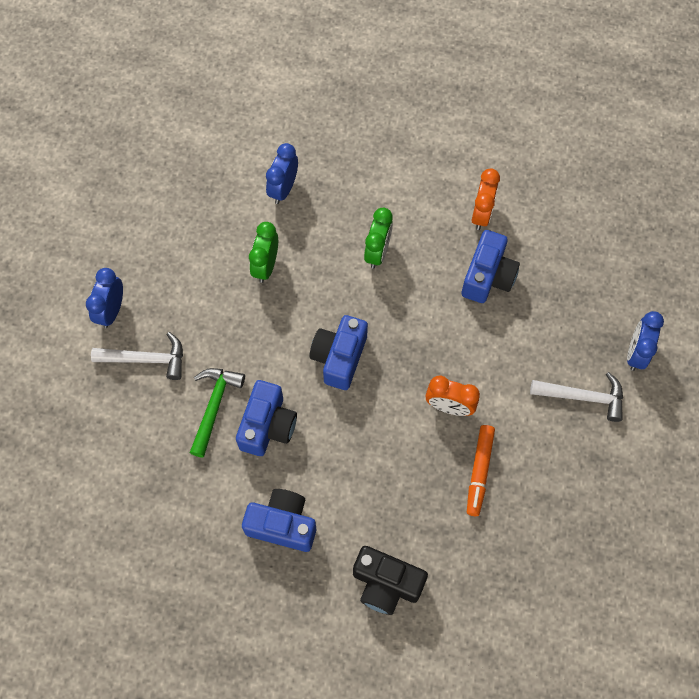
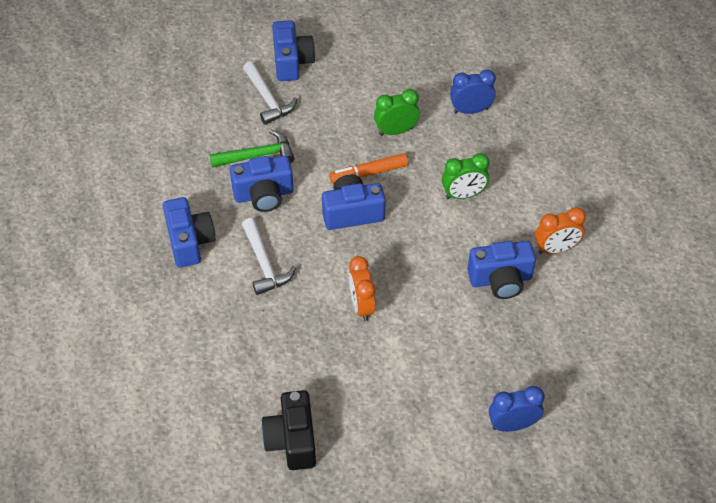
camera: 60 degrees right, 15 degrees down
blue clock [86,268,123,328] -> blue camera [272,20,315,81]
black camera [353,546,428,615] -> black camera moved to [261,390,316,470]
orange marker [467,425,495,516] -> orange marker moved to [329,153,408,184]
white hammer [530,372,623,422] -> white hammer moved to [242,218,296,295]

